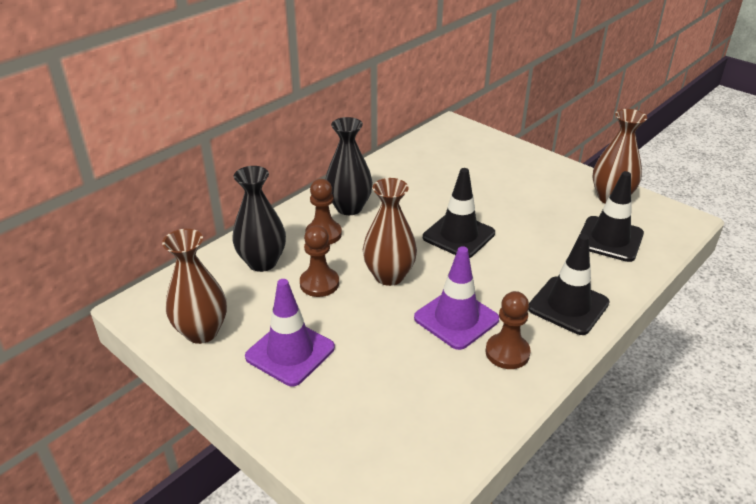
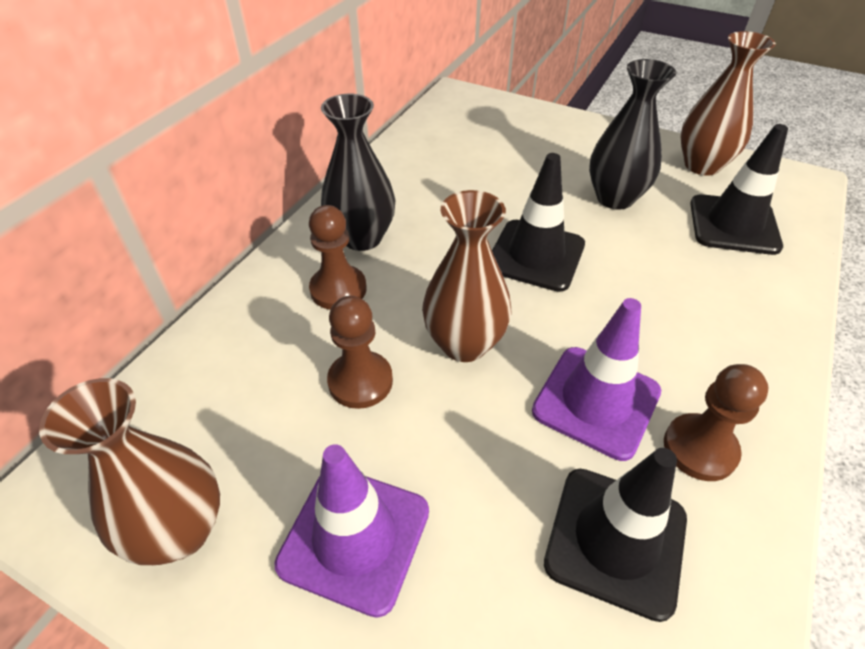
camera: 15 degrees left, 10 degrees up
black vase [232,166,286,272] -> black vase moved to [589,59,676,210]
black traffic cone [528,234,610,335] -> black traffic cone moved to [544,448,687,622]

